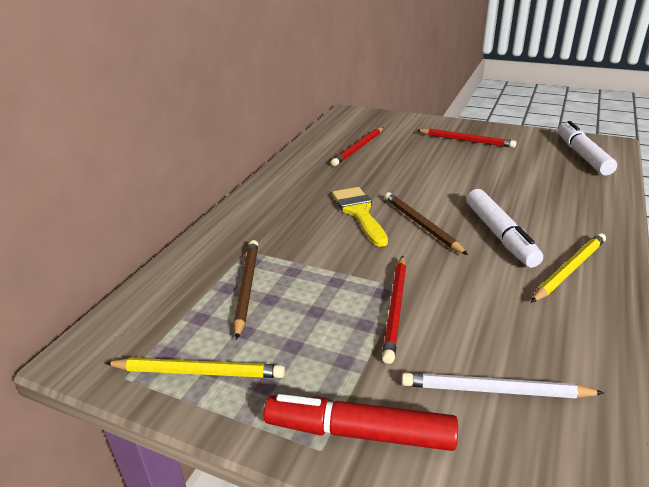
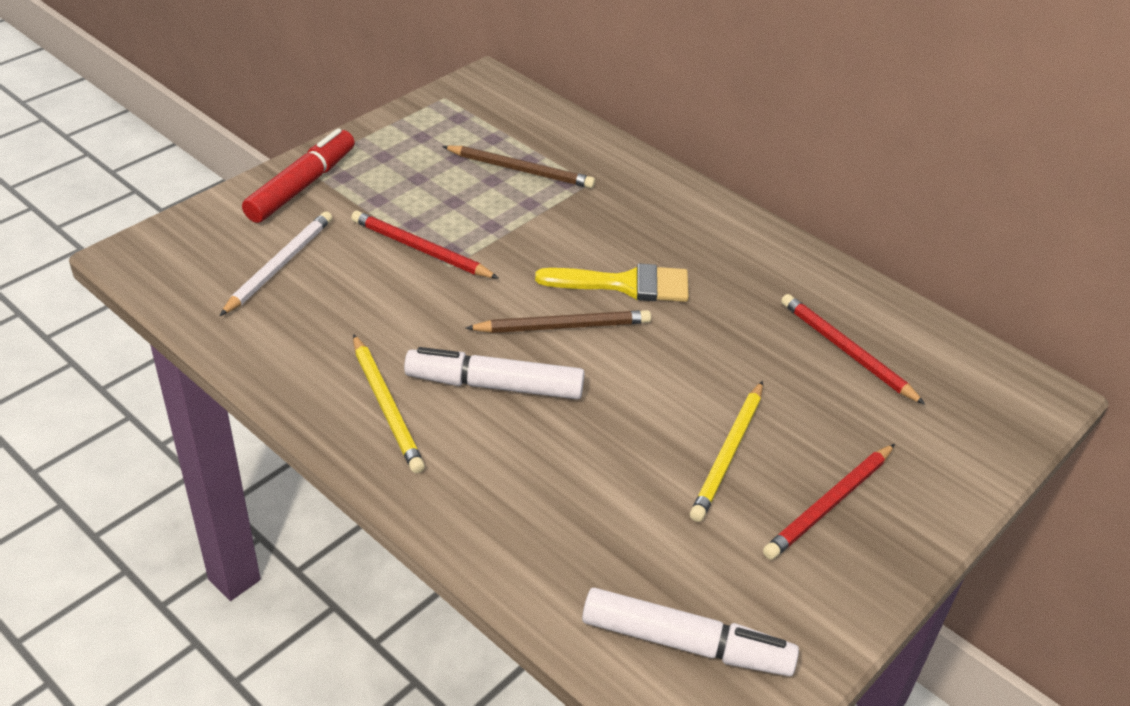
camera: 105 degrees right, 10 degrees up
yellow pencil [105,358,285,378] -> yellow pencil moved to [690,381,763,522]

